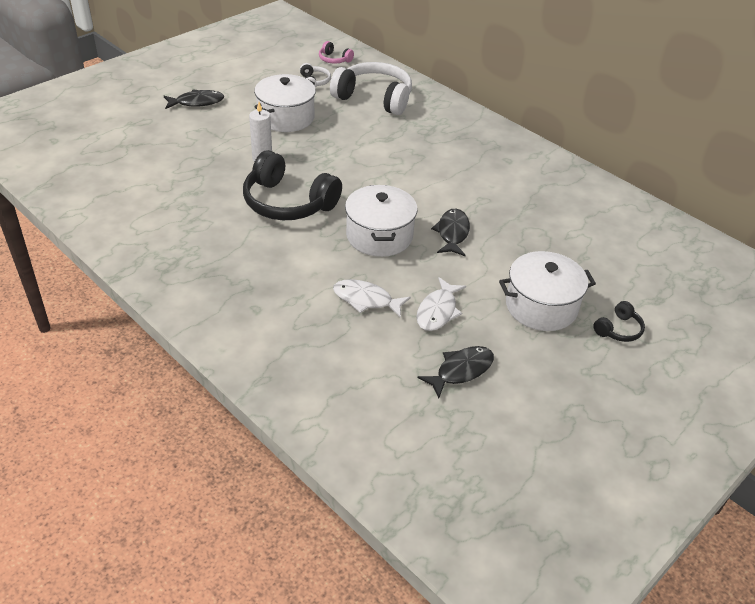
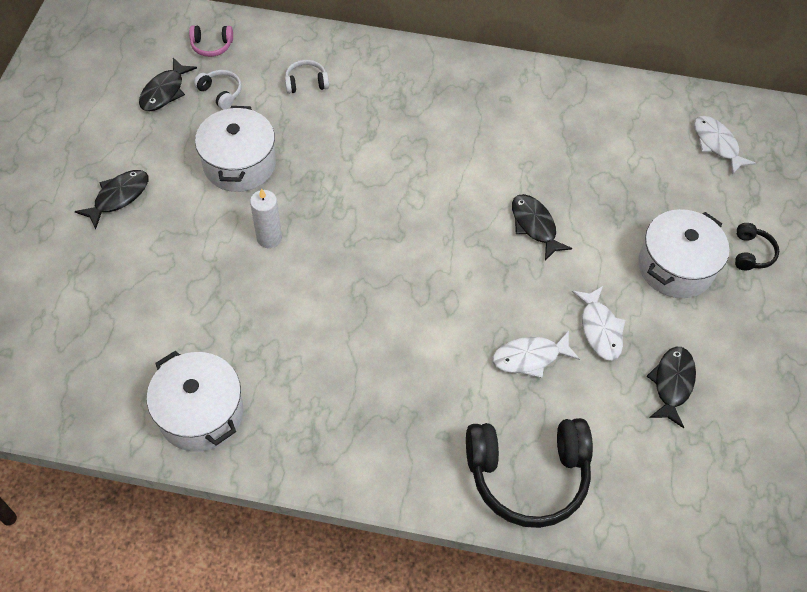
camera: 35 degrees left, 15 degrees up
black headphones [243,150,342,220] -> black headphones moved to [466,418,593,528]
white headphones [330,62,412,115] -> white headphones [285,60,329,94], size x0.45
white pot [345,185,417,257] -> white pot moved to [147,351,243,452]
none -> black fish [139,58,197,111]
none -> white fish [694,116,756,175]

